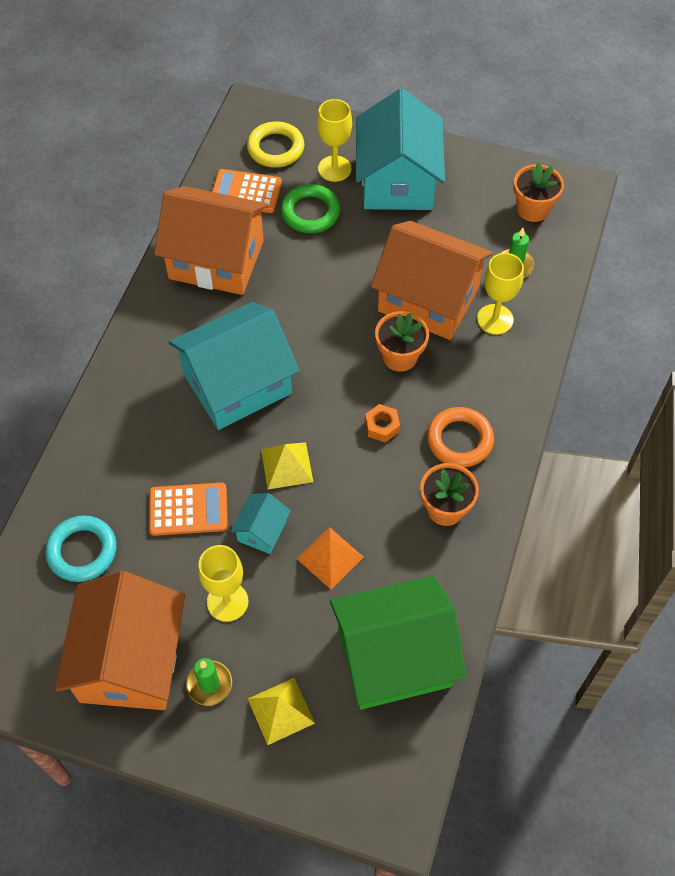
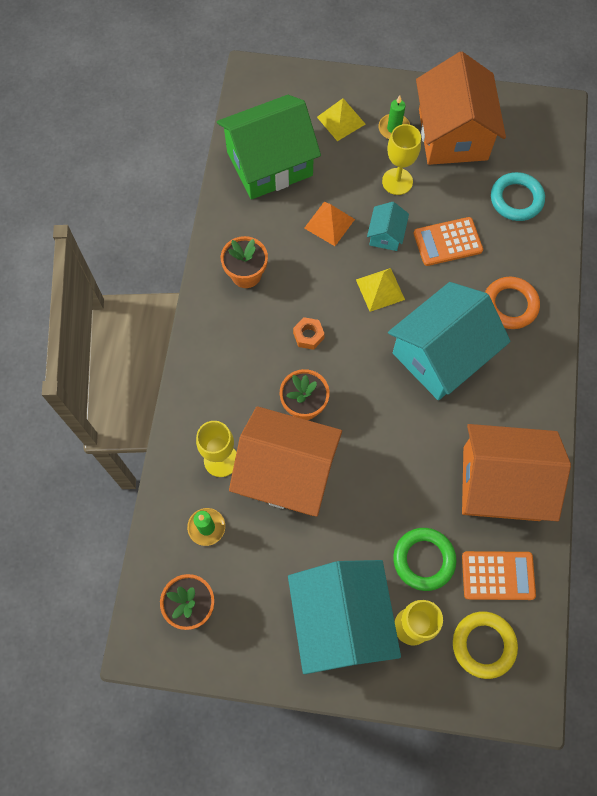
camera: 170 degrees right, 10 degrees up
orange ring [427,407,494,467] -> orange ring moved to [485,277,540,329]

